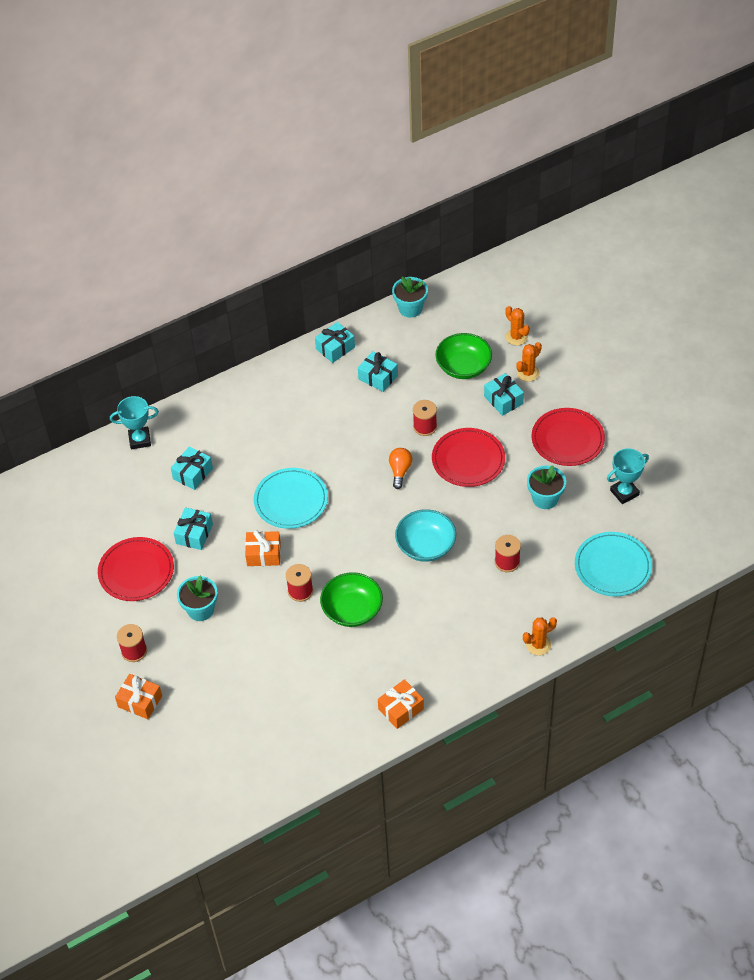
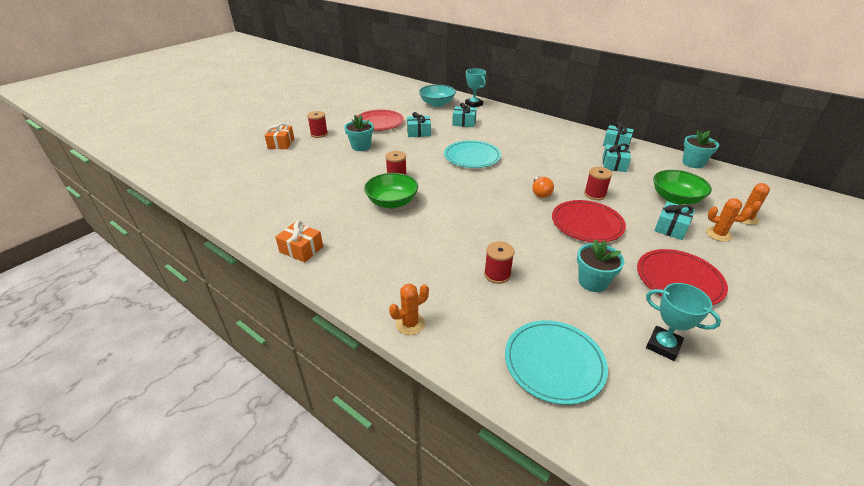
camera: 65 degrees right, 15 degrees down
orange gift [245,530,281,566] -> none
orange light bulb [389,448,412,489] -> orange light bulb turned 105 degrees clockwise [532,176,554,198]
turquoise bowl [395,509,456,562] -> turquoise bowl moved to [419,85,456,107]
orange cactus [523,617,557,656] -> orange cactus turned 75 degrees counterclockwise [389,284,429,335]

